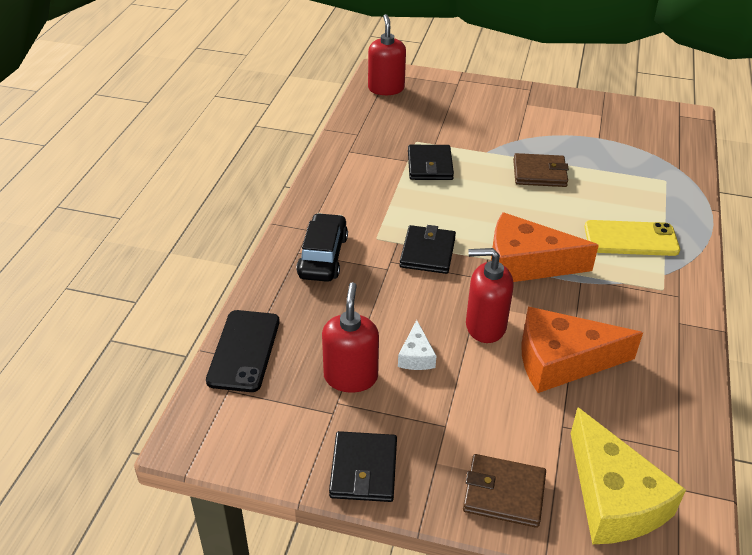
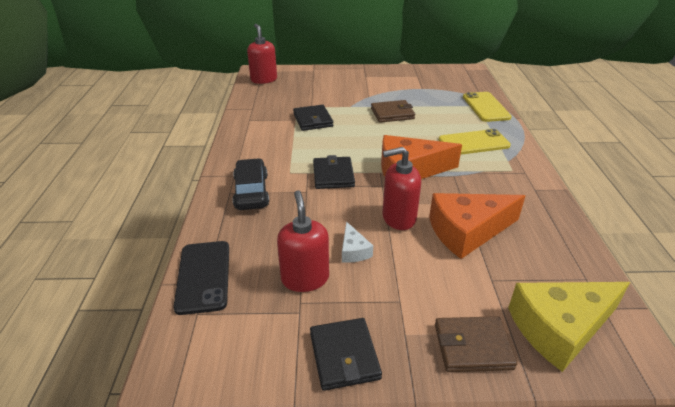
camera: 15 degrees left, 5 degrees down
yellow cheese [571,408,686,544] -> yellow cheese turned 105 degrees clockwise [508,282,630,372]
none -> yellow phone [463,92,512,122]

